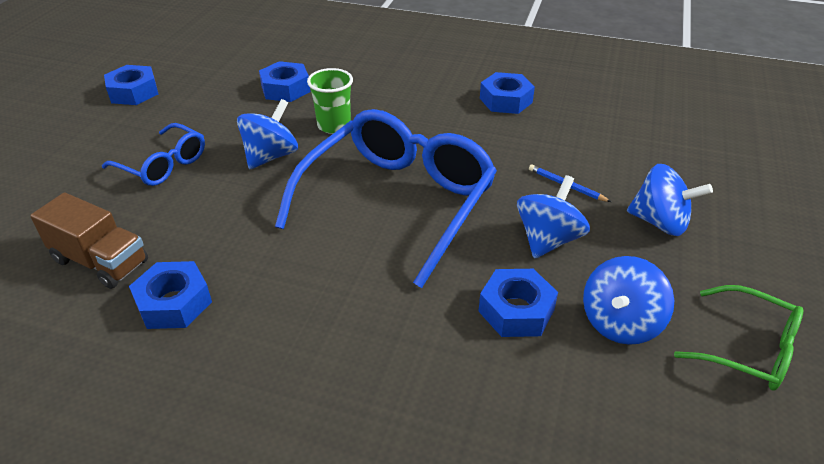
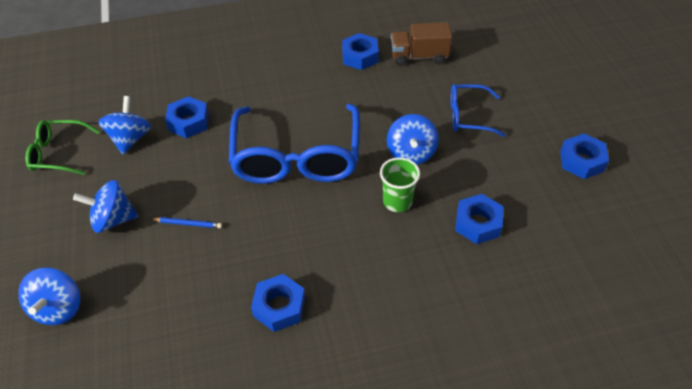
camera: 150 degrees right, 10 degrees up
blue spinning top [517,175,590,259] -> blue spinning top moved to [18,268,80,325]

